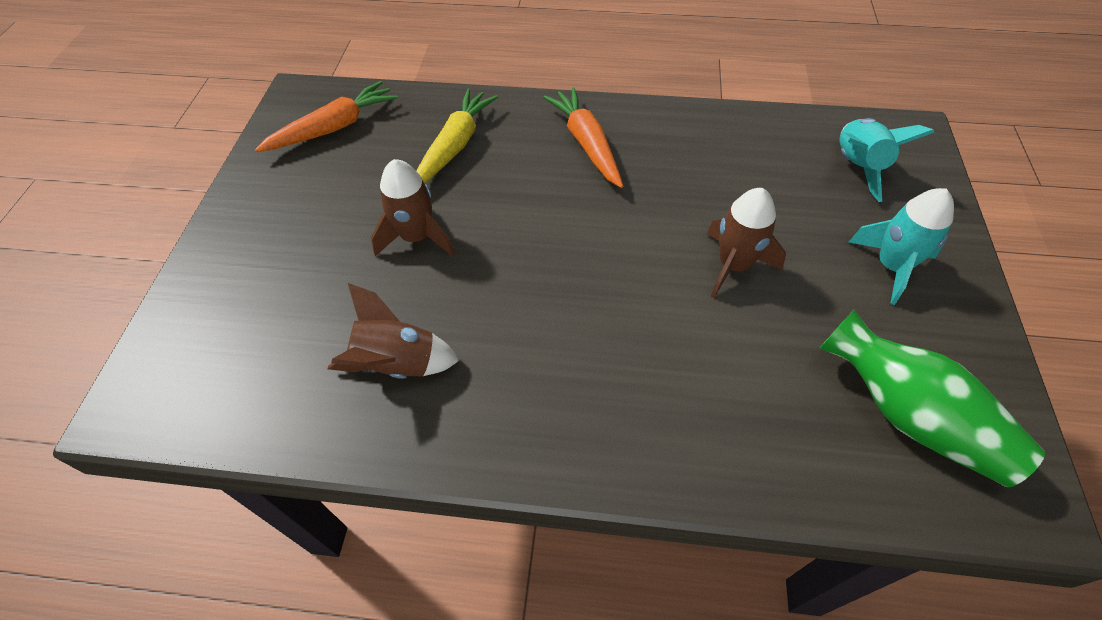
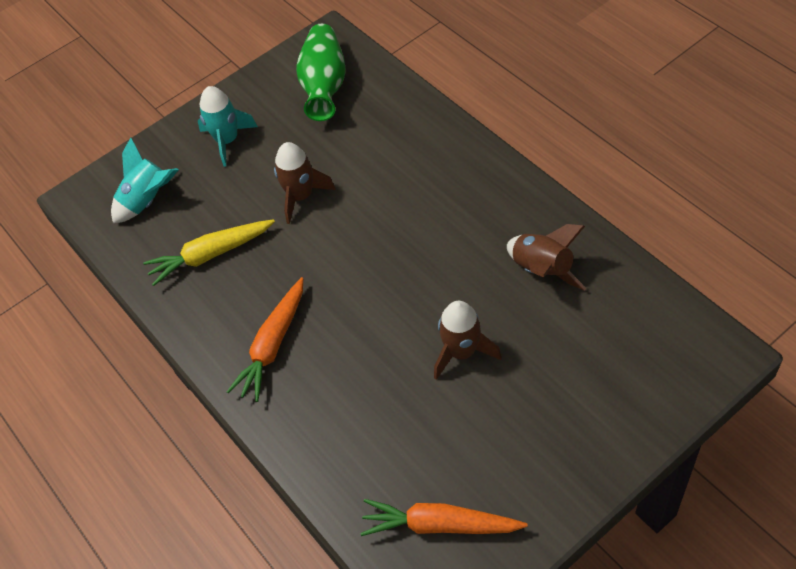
camera: 130 degrees left, 0 degrees up
yellow carrot [416,89,498,183] -> yellow carrot moved to [143,219,275,286]

